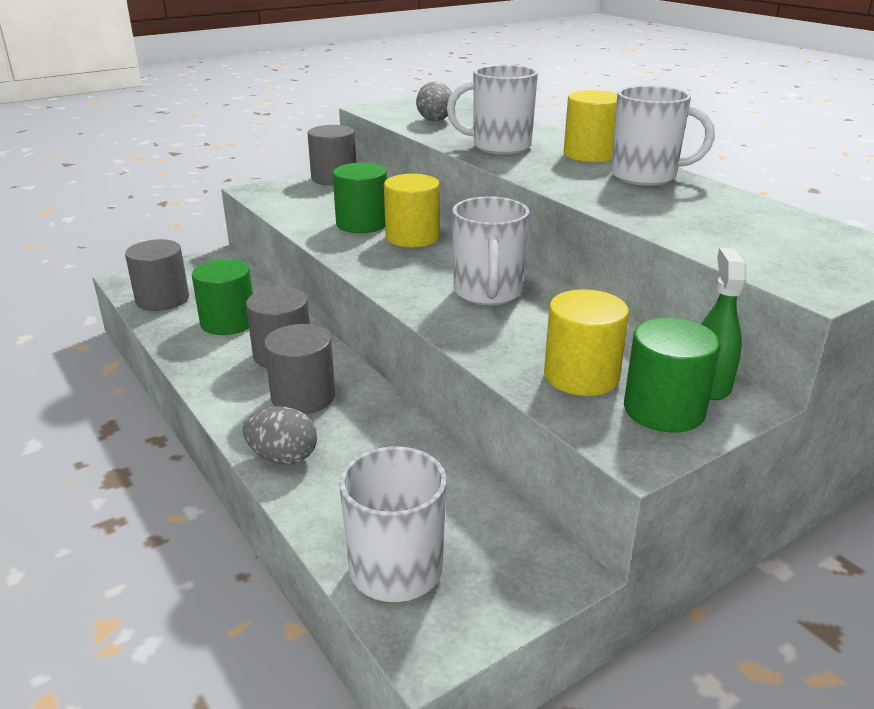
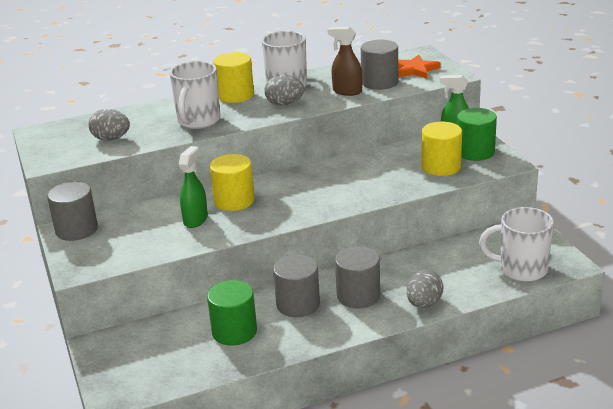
camera: 75 degrees left, 0 degrees up
grey cylinder [125,239,189,311] -> grey cylinder moved to [361,40,398,90]
green cylinder [333,163,387,233] -> green spray bottle [179,146,208,228]
white mug [452,196,529,305] -> none
none -> grey egg [264,75,304,105]
none -> brown spray bottle [327,27,362,96]
none -> orange star [398,55,440,79]

